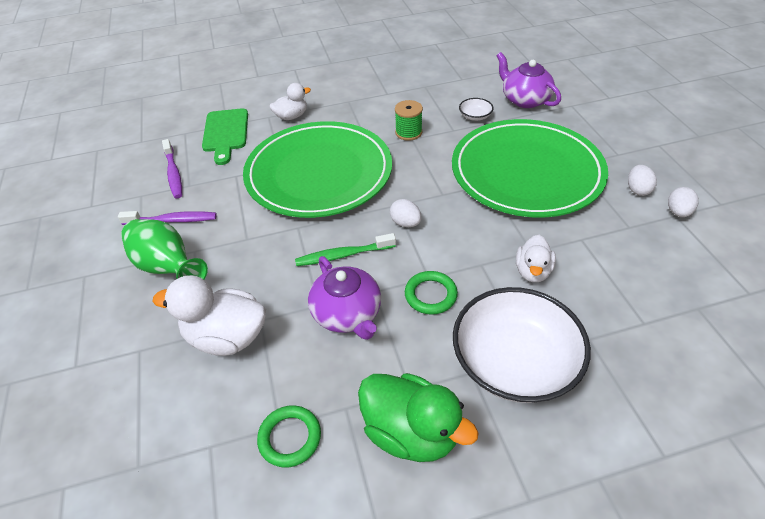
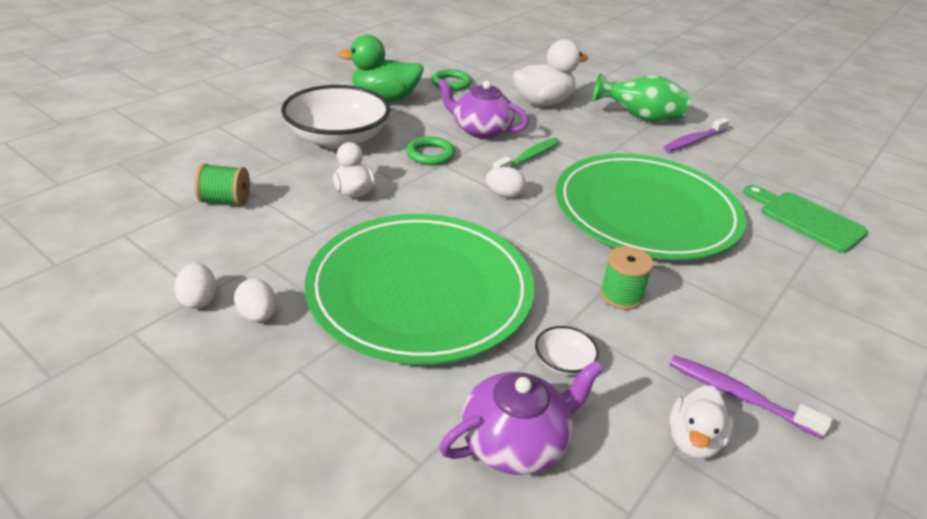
camera: 140 degrees right, 10 degrees down
purple toothbrush [162,139,182,198] -> purple toothbrush moved to [670,355,832,438]
white duck [270,83,311,120] -> white duck moved to [669,385,734,459]
purple teapot [497,52,561,108] -> purple teapot turned 45 degrees counterclockwise [439,360,604,475]
none -> green spool [194,164,250,206]

